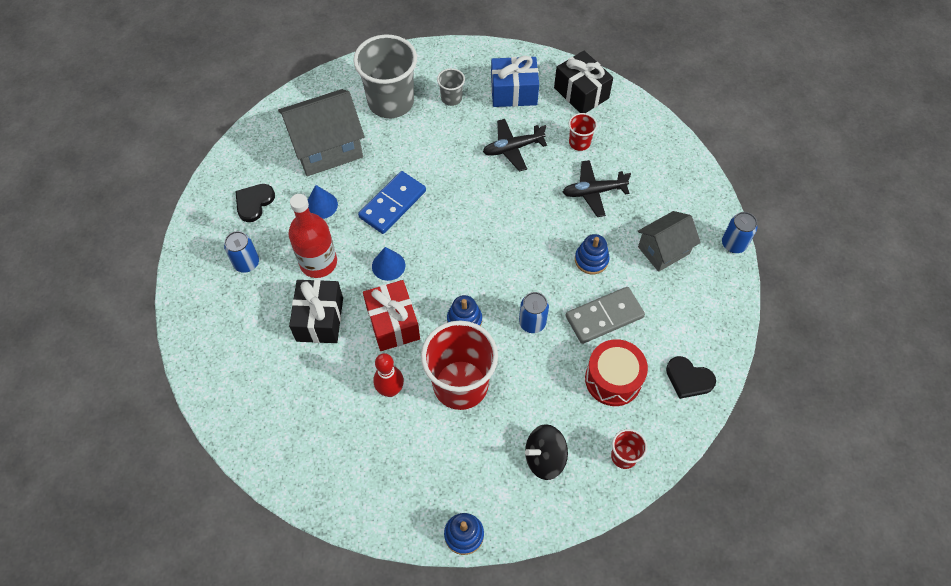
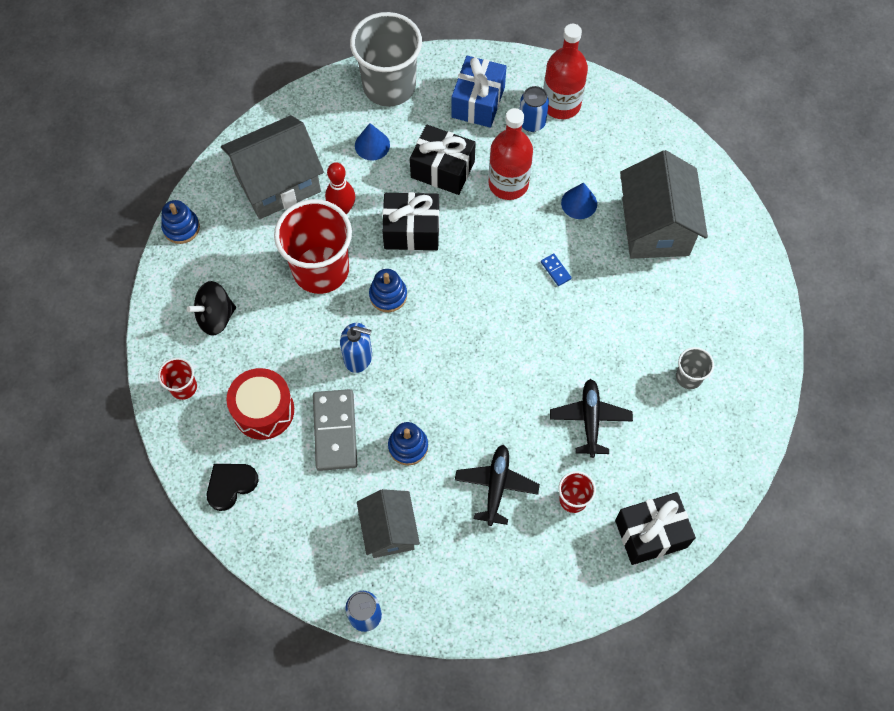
camera: 110 degrees right, 5 degrees up
black heart [235,184,275,222] -> none
grey cup [353,35,417,118] -> grey cup moved to [350,12,422,107]
blue domino [358,171,426,234] -> blue domino [541,254,572,286], size x0.42
red gift [363,280,420,351] -> black gift [382,192,439,250]
blue cone [372,247,405,281] -> blue cone moved to [355,123,390,161]
blue gift [491,56,539,107] -> blue gift moved to [451,56,507,128]
blue can [519,292,549,333] -> blue soap dispenser [340,323,372,373]
black spinning top [525,424,568,480] -> black spinning top turned 120 degrees counterclockwise [187,281,236,336]
none -> grey house [221,115,324,219]
none -> red bottle [543,24,588,119]

